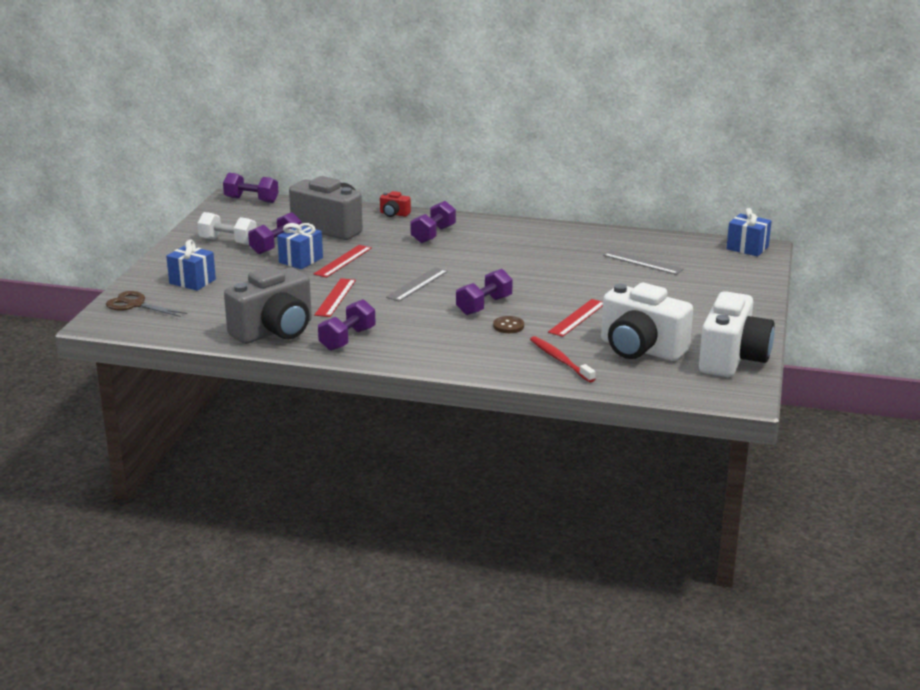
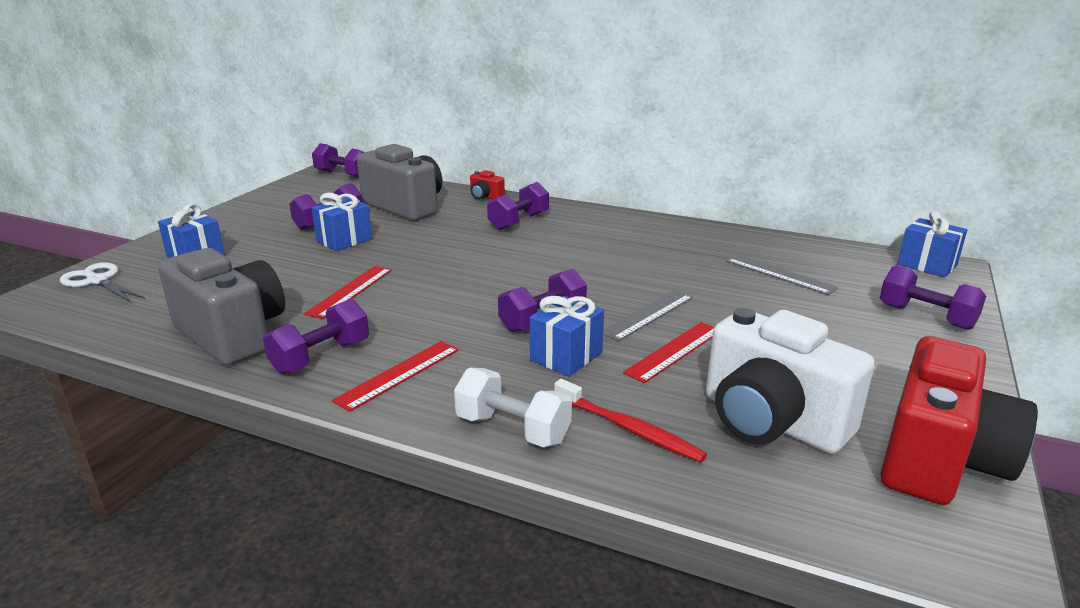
camera: 10 degrees right, 0 degrees up
brown scissors [106,291,187,317] -> white scissors [60,262,145,302]
white dumbbell [197,212,257,245] -> white dumbbell moved to [454,368,572,447]
grey camera [224,266,312,344] -> grey camera turned 105 degrees counterclockwise [158,248,285,366]
red ruler [314,245,372,278] -> red ruler moved to [332,341,459,412]
grey ruler [386,267,448,301] -> grey ruler moved to [603,290,693,341]
brown button [493,316,524,333] -> blue gift [530,296,604,376]
red toothbrush [530,336,595,382] -> red toothbrush turned 150 degrees clockwise [554,379,707,463]
white camera [699,291,775,377] -> red camera [880,336,1038,505]
none -> purple dumbbell [880,265,986,330]

